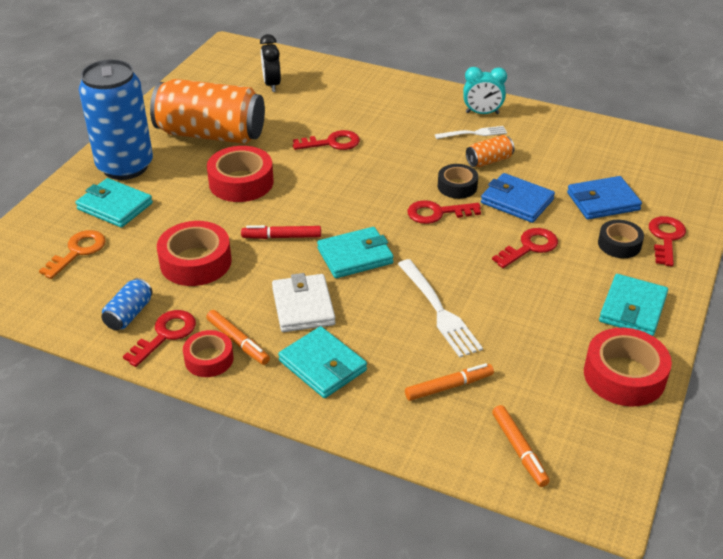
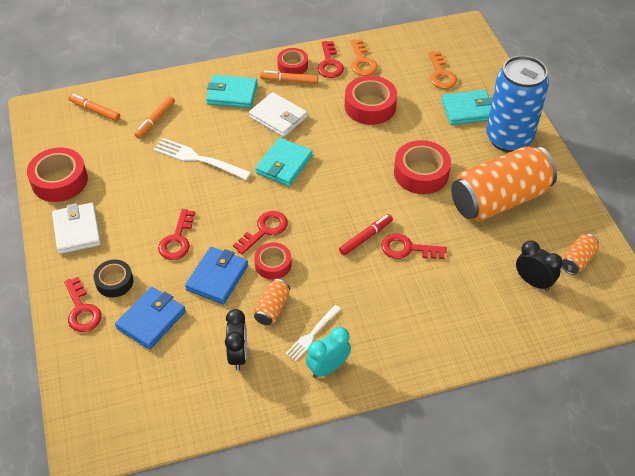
camera: 140 degrees right, 10 degrees up
blue can [101,278,152,330] -> orange key [351,39,378,76]
red marker [241,225,321,239] -> red marker moved to [339,214,393,256]
red key [293,130,360,150] -> red key turned 60 degrees clockwise [381,233,447,259]
black tape [438,164,478,199] -> red tape [254,243,292,280]
blue wallet [481,173,555,223] -> blue wallet turned 60 degrees counterclockwise [185,247,248,304]
turquoise wallet [599,274,668,336] -> white wallet [52,203,101,254]
none -> black clock [225,309,247,370]
none -> orange can [562,234,599,275]

